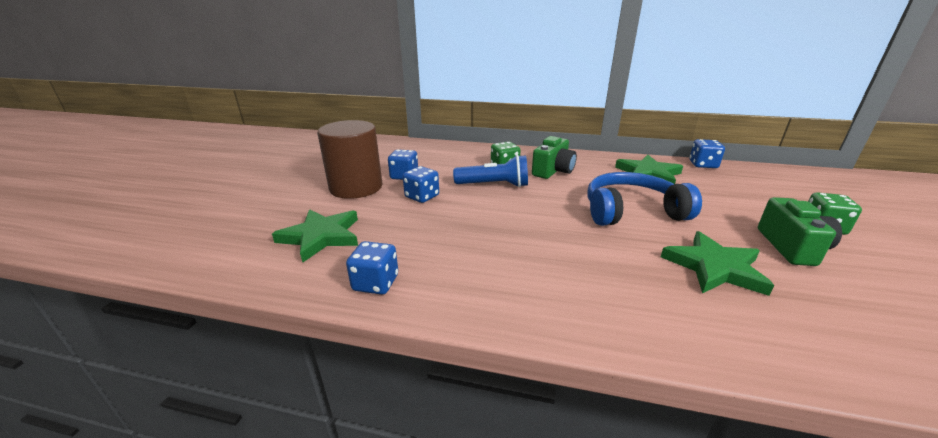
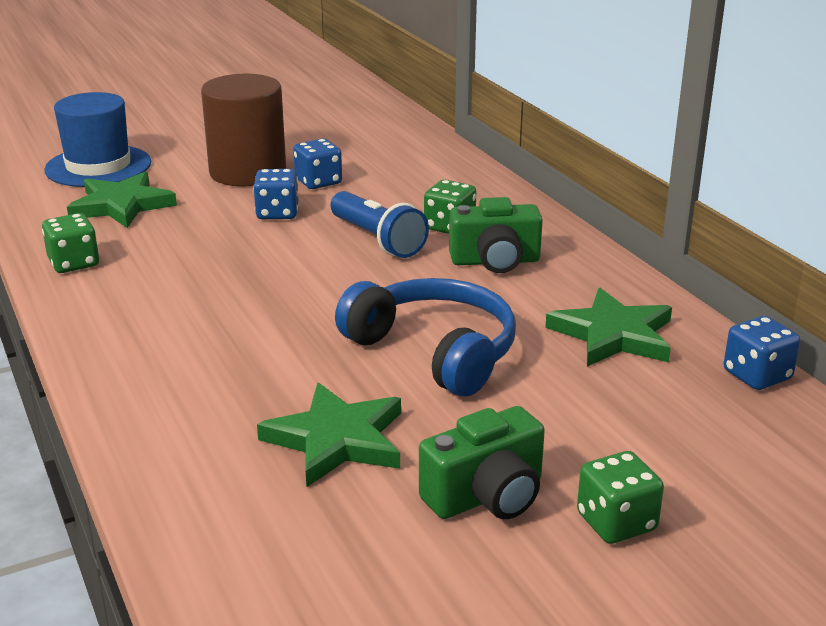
camera: 50 degrees right, 0 degrees up
blue dice [346,241,398,295] -> green dice [42,213,99,273]
none -> blue hat [44,92,151,187]

